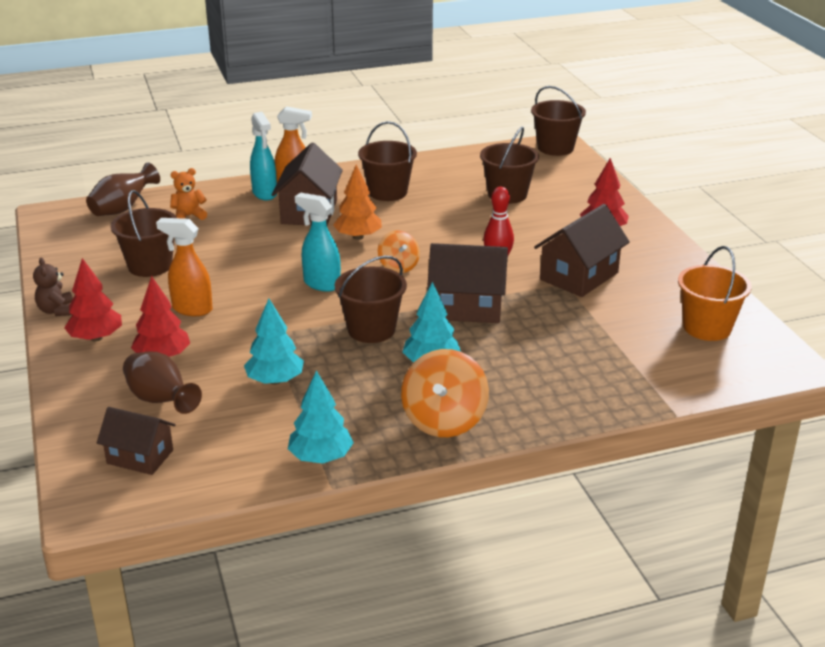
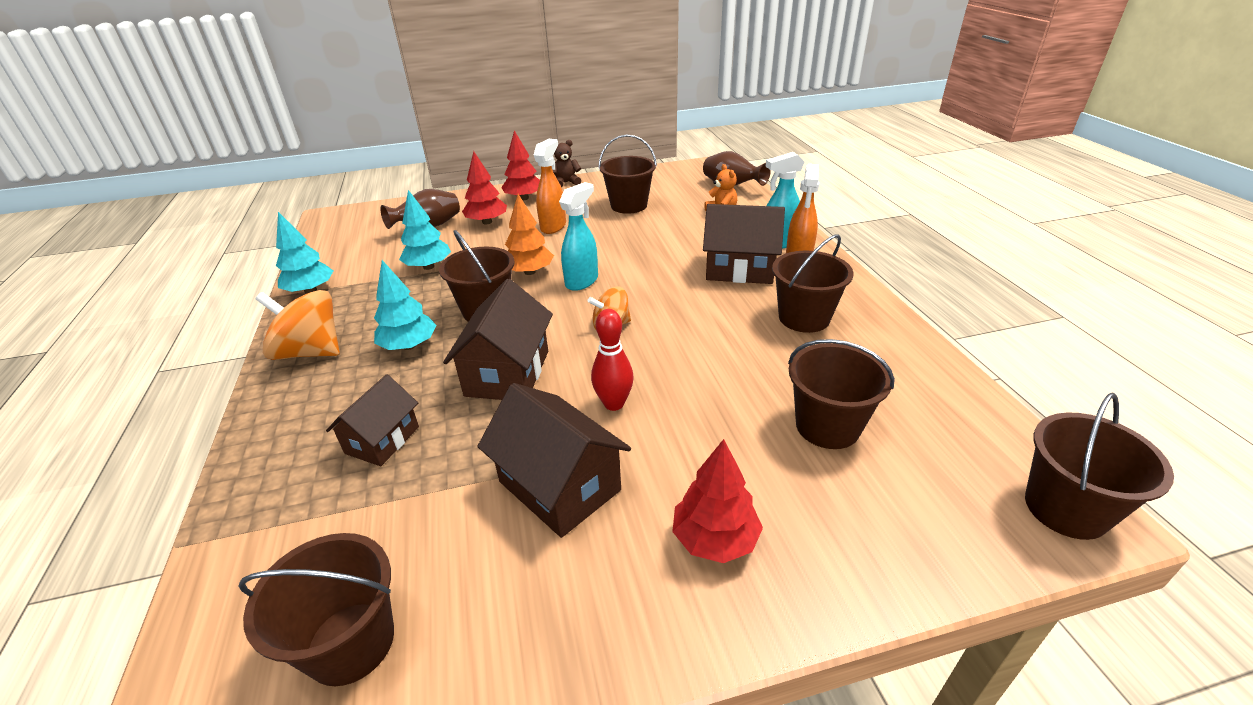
camera: 95 degrees right, 5 degrees up
brown house [97,407,176,475] -> brown house moved to [326,374,419,466]
orange tree [333,165,382,240] -> orange tree moved to [505,194,554,275]
orange bucket [678,246,752,341] -> brown bucket [239,533,394,686]

